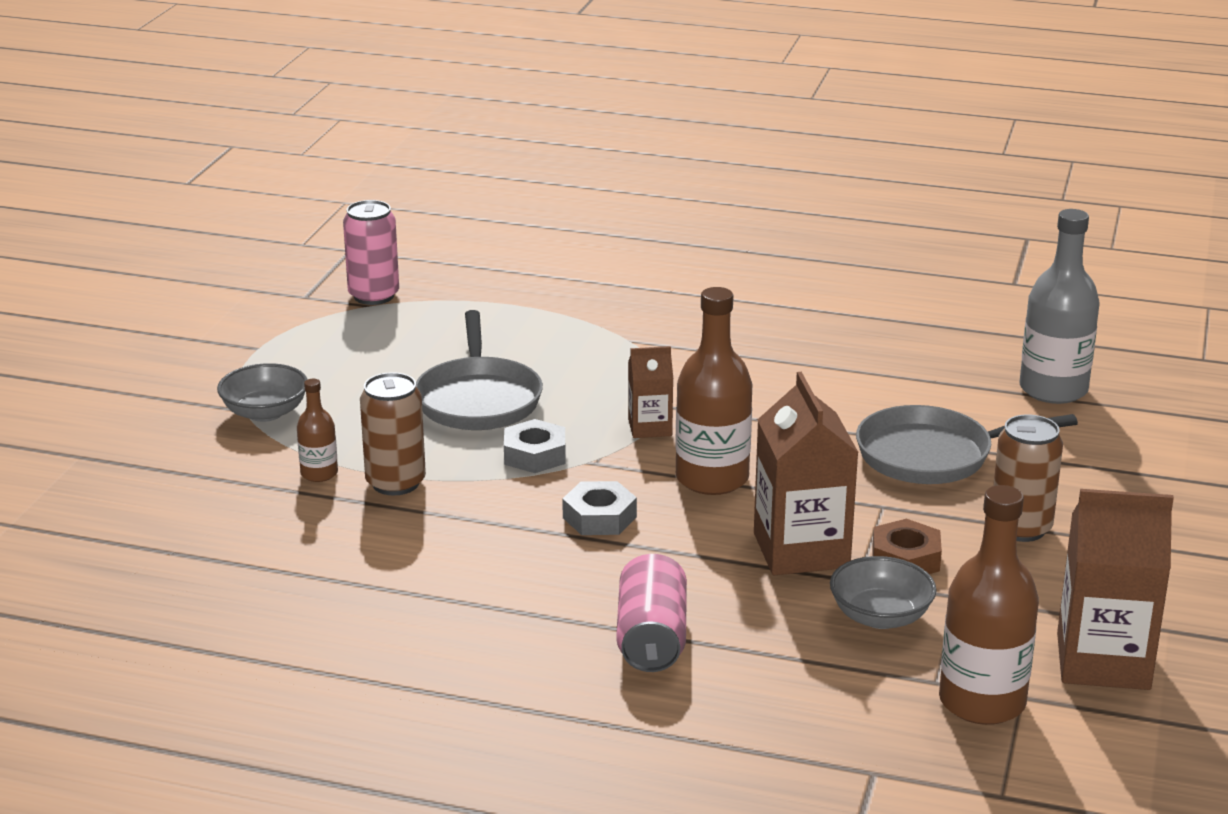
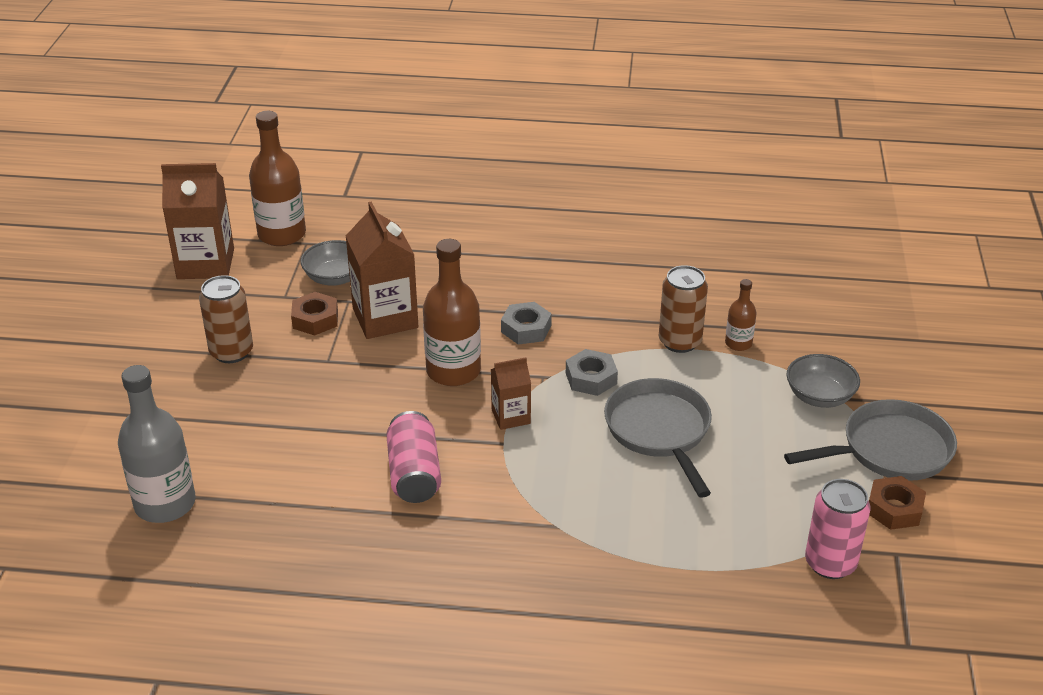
camera: 170 degrees right, 10 degrees up
pink can [616,554,687,672] -> pink can moved to [386,411,441,503]
grey pan [856,405,1078,484] -> grey pan moved to [784,399,957,481]
none -> brown nut [869,476,926,530]

